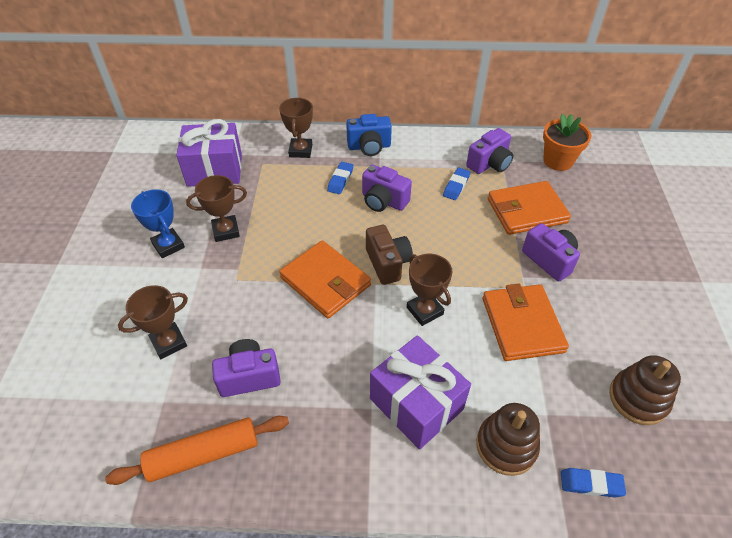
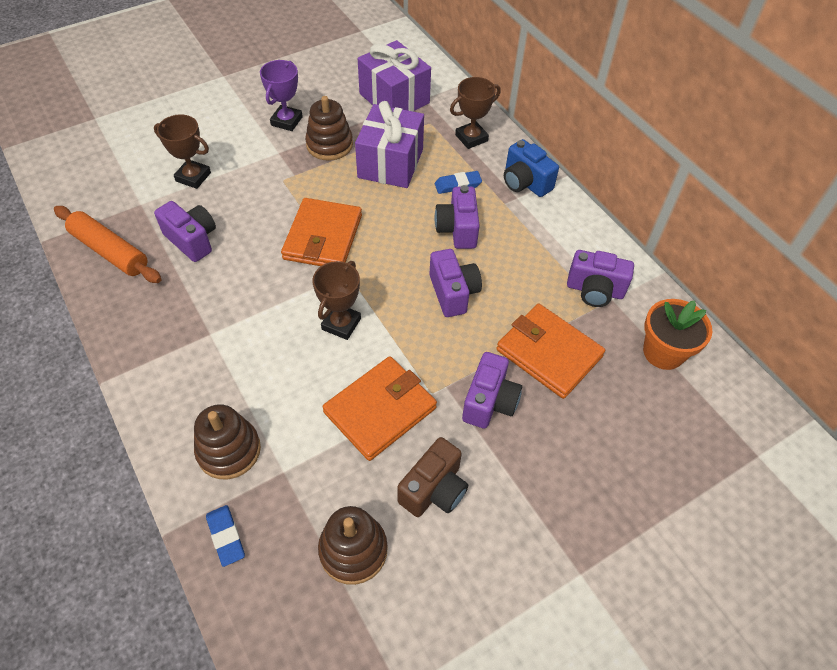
camera: 55 degrees right, 5 degrees up
blue trophy [131,189,185,258] -> purple trophy [260,60,303,131]
brown trophy [186,175,247,242] -> brown stacking toy [305,96,353,161]
brown camera [366,225,413,285] -> brown camera moved to [397,437,468,517]
purple gift [370,335,471,450] -> purple gift moved to [355,101,424,188]
blue eraser [443,168,470,200] -> none
none -> purple camera [429,249,482,317]

